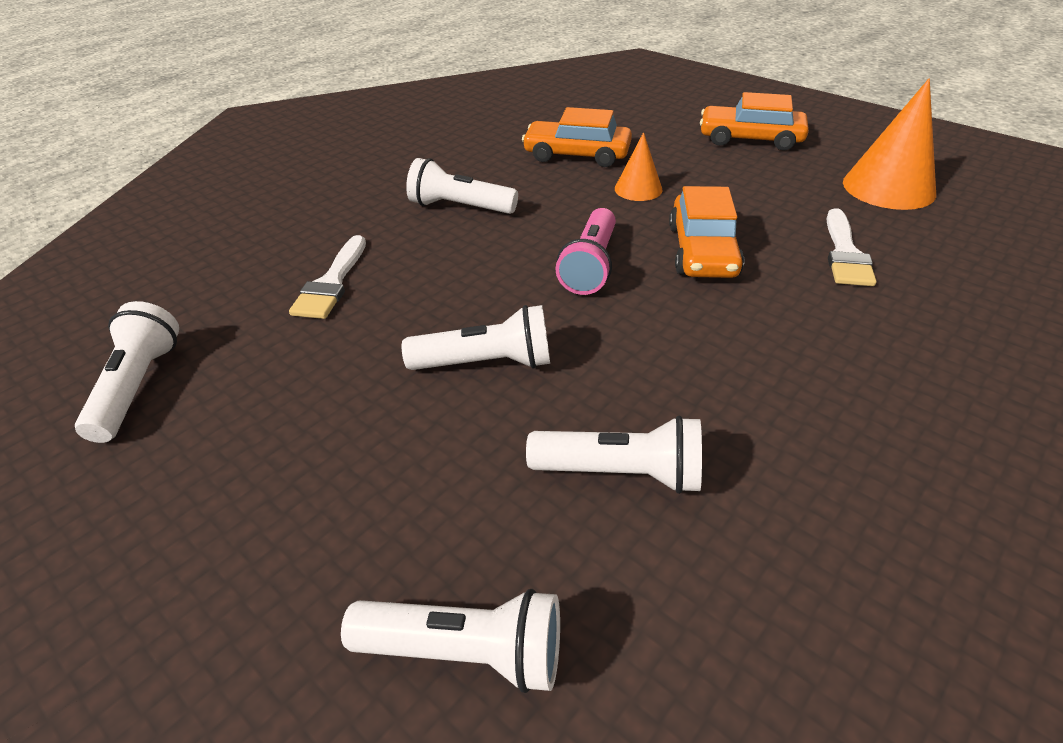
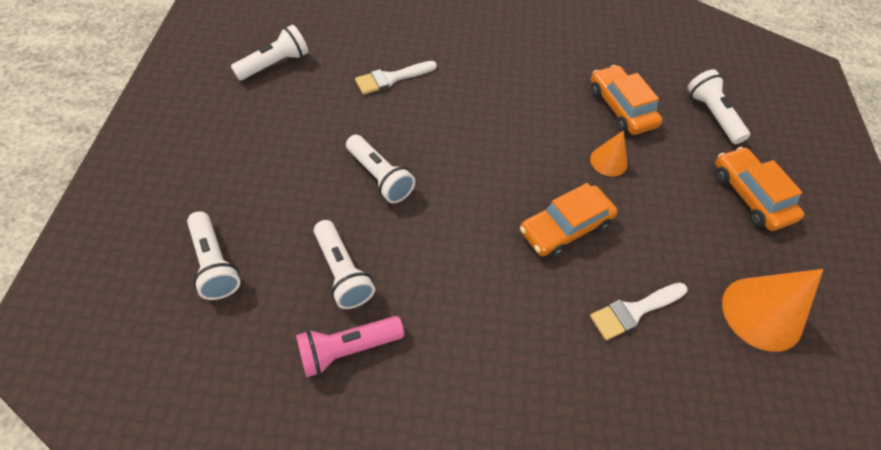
camera: 50 degrees right, 15 degrees up
white flashlight [406,158,518,214] -> white flashlight moved to [687,69,750,144]
pink flashlight [555,208,616,295] -> pink flashlight moved to [296,316,404,378]

